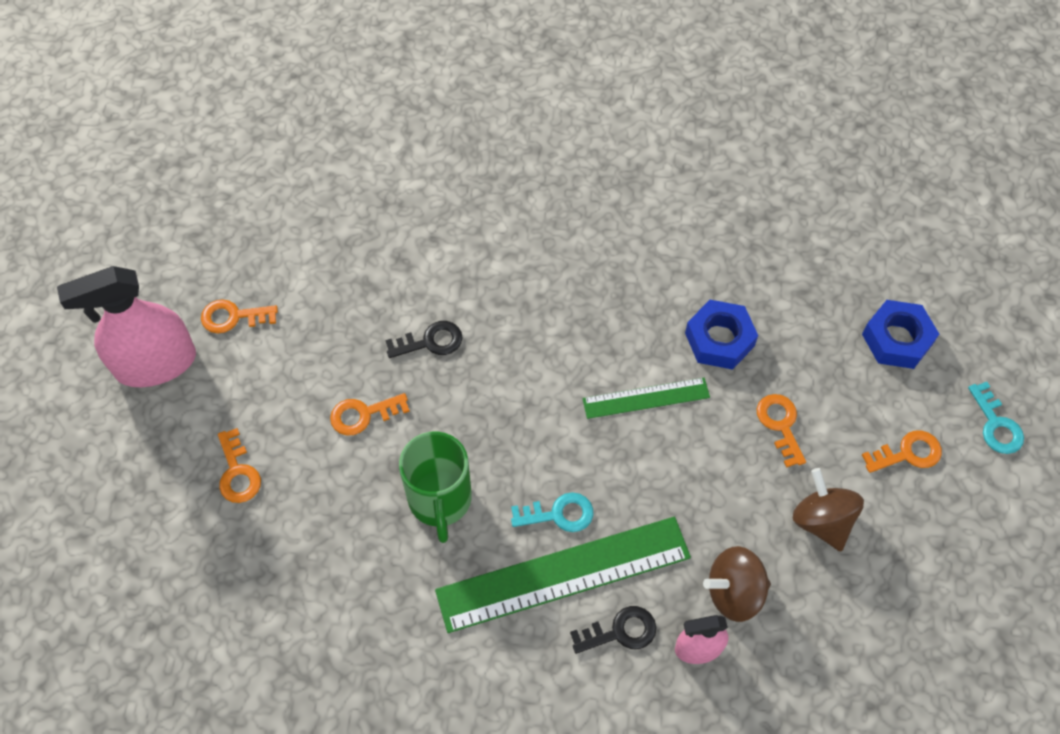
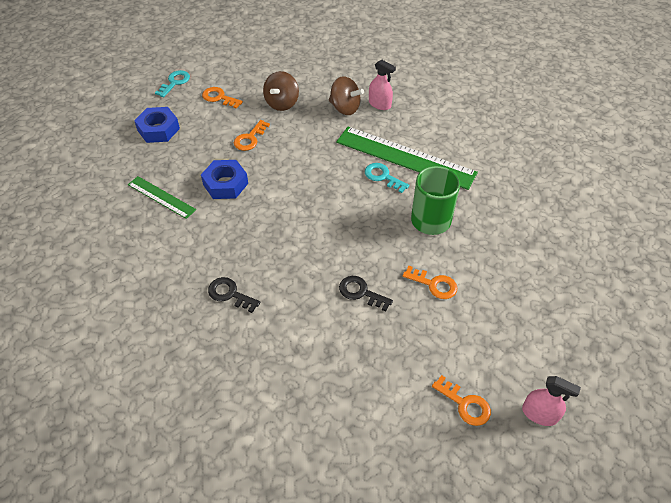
camera: 135 degrees left, 10 degrees down
pink spray bottle [57,266,196,387] -> pink spray bottle [522,376,581,426], size x0.53
orange key [218,428,261,503] -> none
black key [570,606,657,654] -> black key moved to [208,277,261,313]
green ruler [582,378,710,419] -> green ruler moved to [128,176,196,219]

